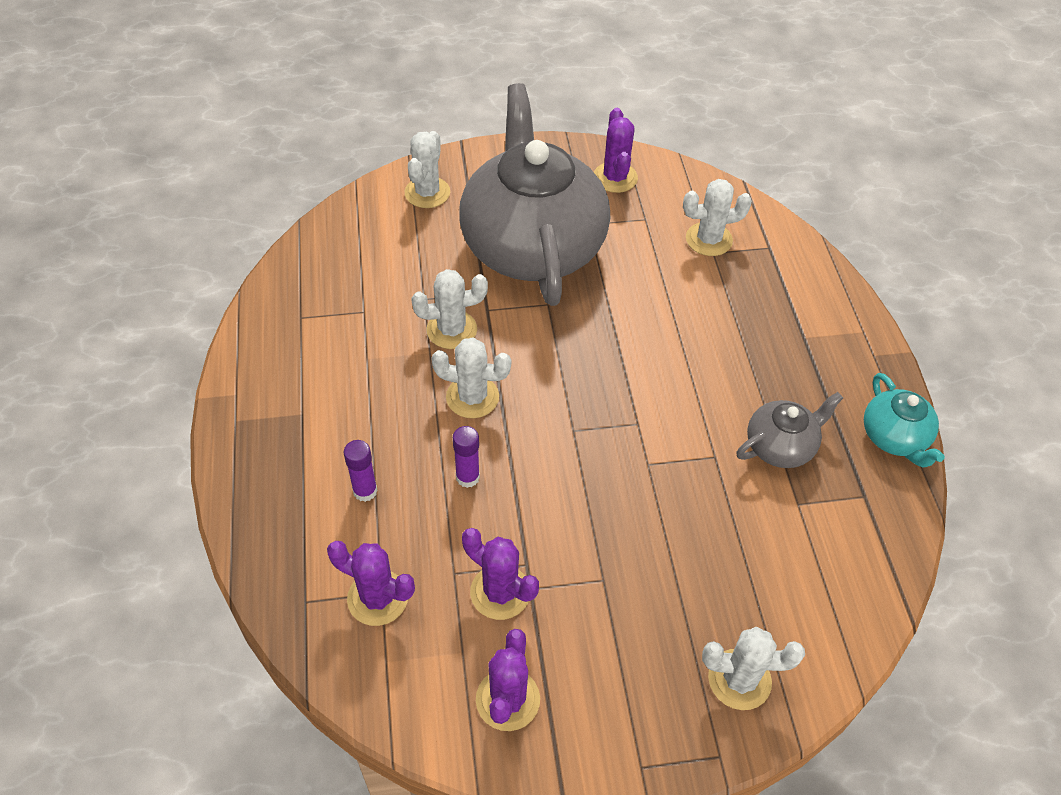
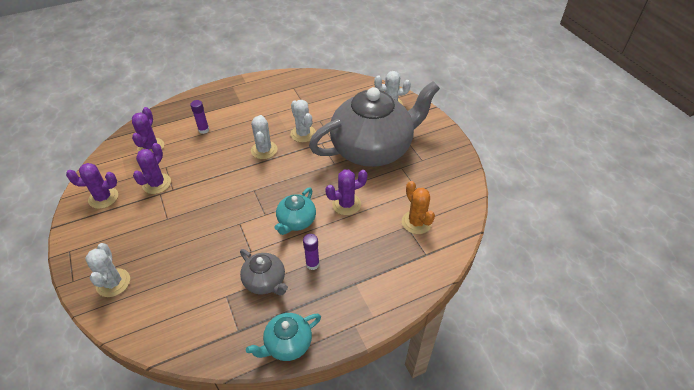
camera: 75 degrees right, 5 degrees down
purple glue stick [453,426,480,488] -> purple glue stick moved to [303,234,319,270]
purple cactus [594,108,638,193] -> purple cactus moved to [325,170,368,215]
white cactus [683,179,752,256] -> orange cactus [402,181,435,234]
none -> turquoise teapot [274,188,316,235]

